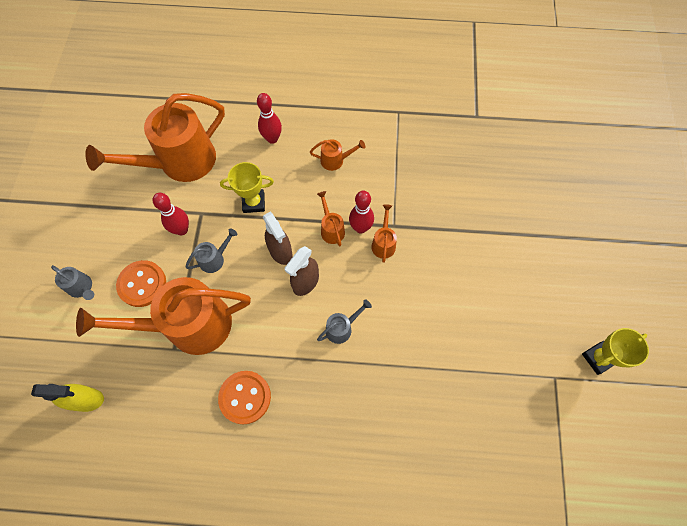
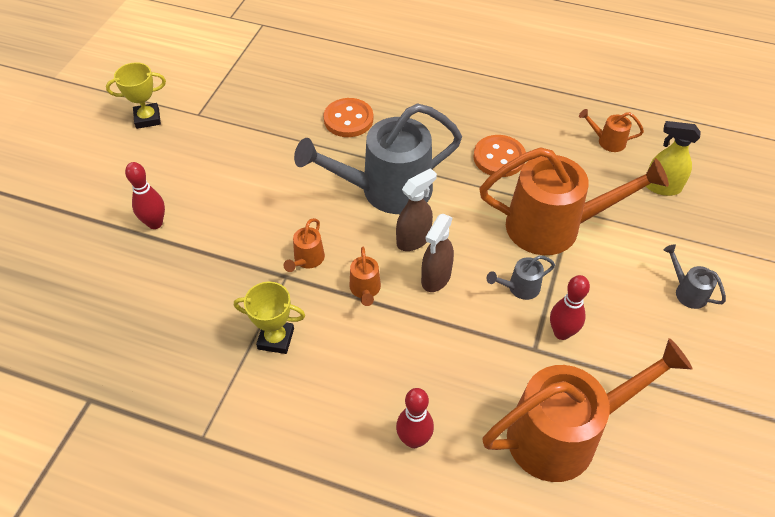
camera: 165 degrees left, 15 degrees down
orange button [116,260,166,307] -> orange button moved to [323,98,373,137]
yellow trophy [220,162,274,213] -> yellow trophy moved to [234,282,305,354]
brown spray bottle [263,212,293,265] -> brown spray bottle turned 135 degrees counterclockwise [421,214,454,292]
orange watering can [310,139,365,171] -> orange watering can moved to [579,109,644,152]
grey watering can [317,299,372,344] -> grey watering can [294,103,462,214], size x2.43
red bowling pin [349,191,374,234] -> red bowling pin moved to [125,162,165,229]

